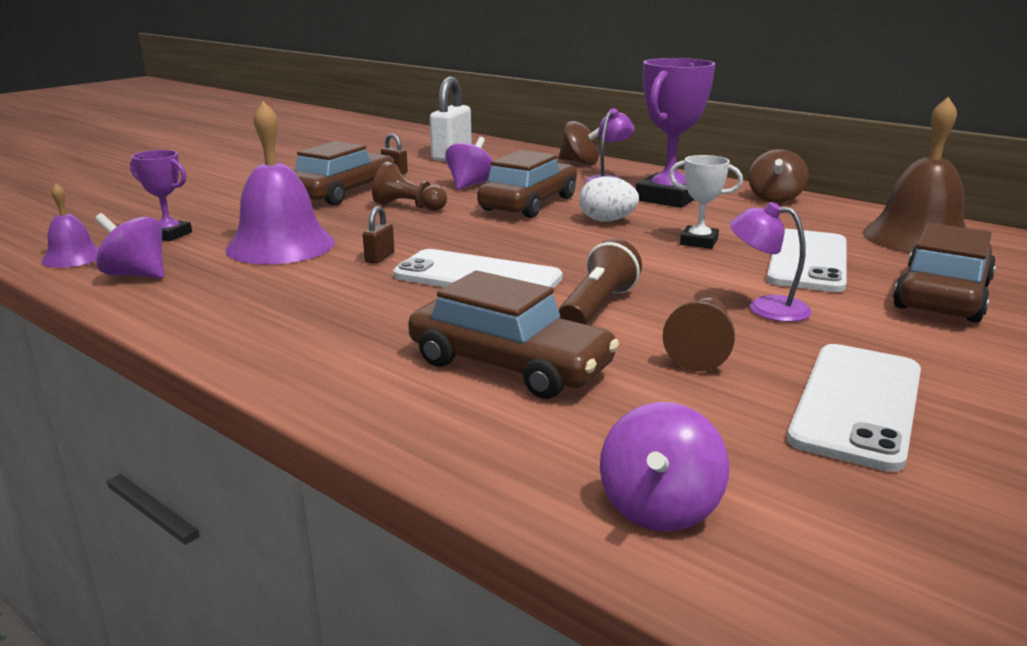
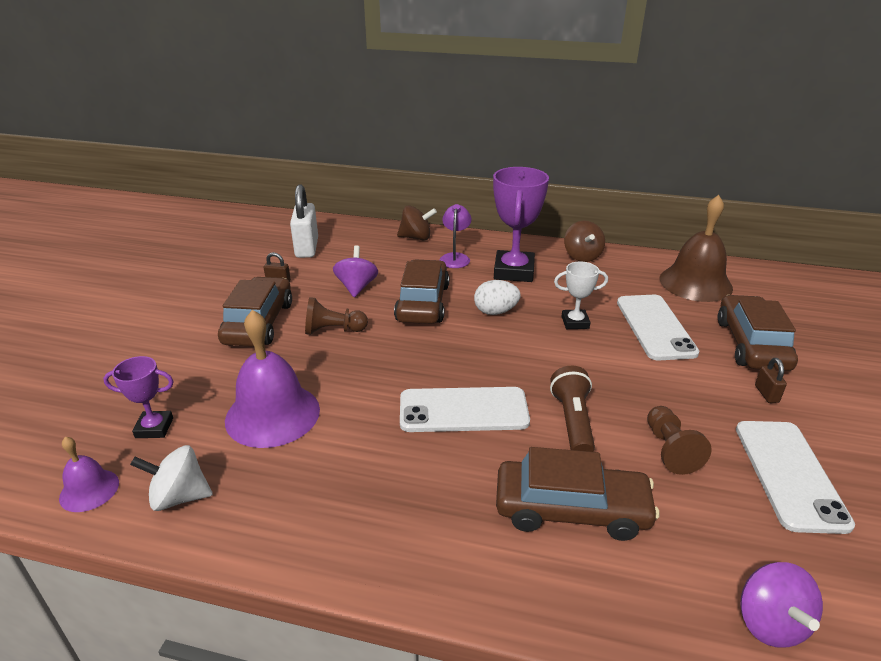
camera: 25 degrees left, 10 degrees up
purple spinning top [95,213,164,279] -> white spinning top [130,445,213,511]
brown padlock [363,206,395,264] -> brown padlock moved to [755,358,787,403]
purple lamp [730,202,812,322] -> none

